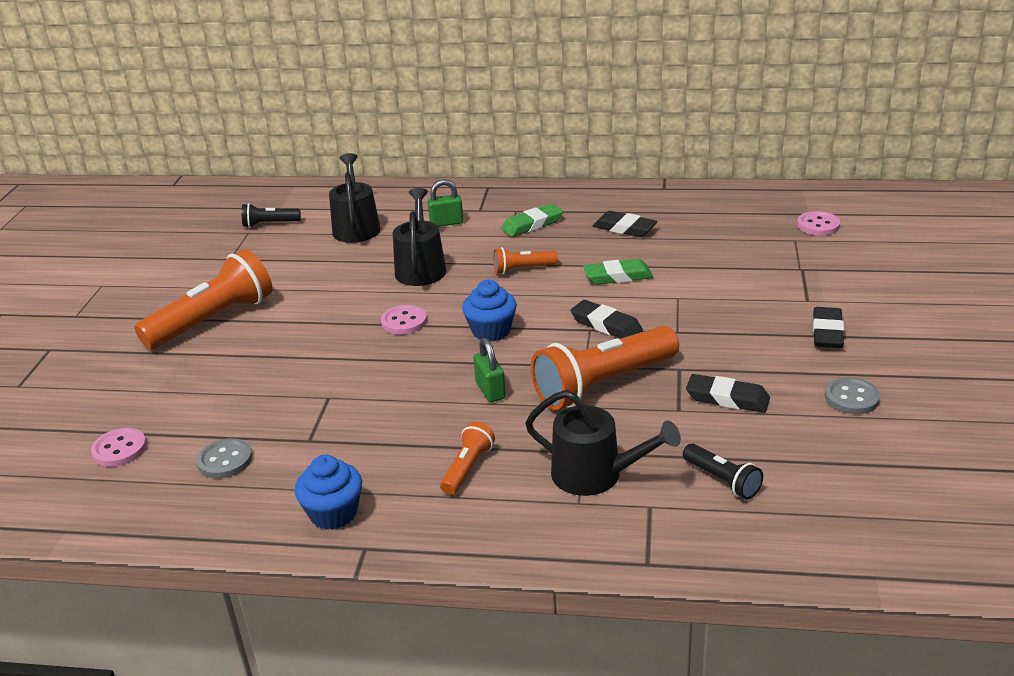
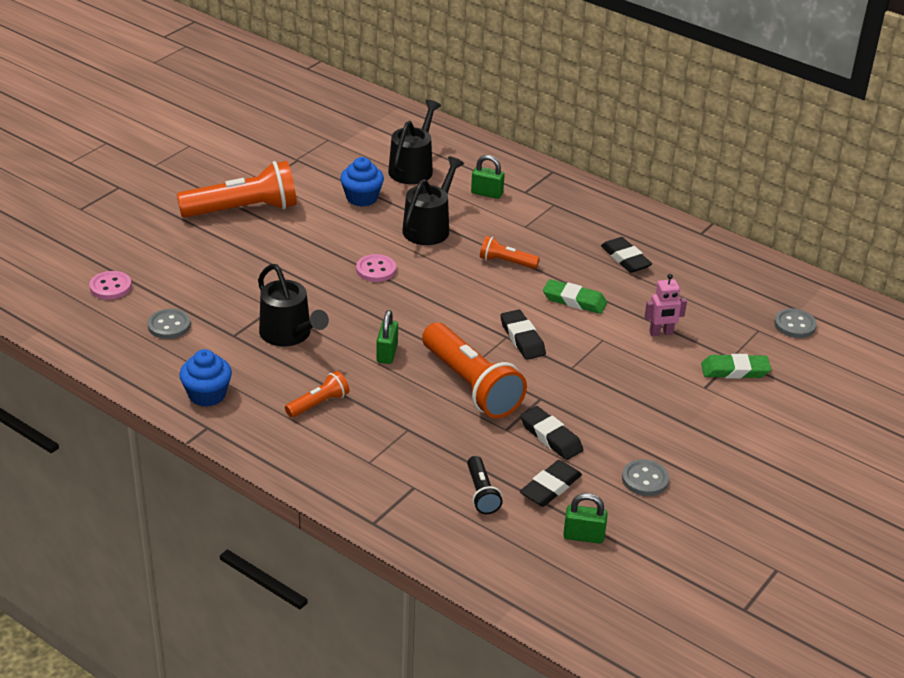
camera: 25 degrees right, 5 degrees up
black flashlight [242,203,301,228] -> none
blue cupcake [462,280,517,341] -> blue cupcake moved to [340,157,384,207]
green eraser [501,204,563,237] -> green eraser moved to [701,354,771,379]
black watering can [525,390,681,496] -> black watering can moved to [258,264,329,346]
orange flashlight [531,326,679,410] -> orange flashlight turned 120 degrees counterclockwise [422,323,527,418]
pink button [797,211,840,235] -> grey button [774,308,817,338]
black eraser [813,307,844,348] -> black eraser moved to [520,460,582,507]
none -> green padlock [563,493,608,544]
none -> pink robot [645,274,687,336]

